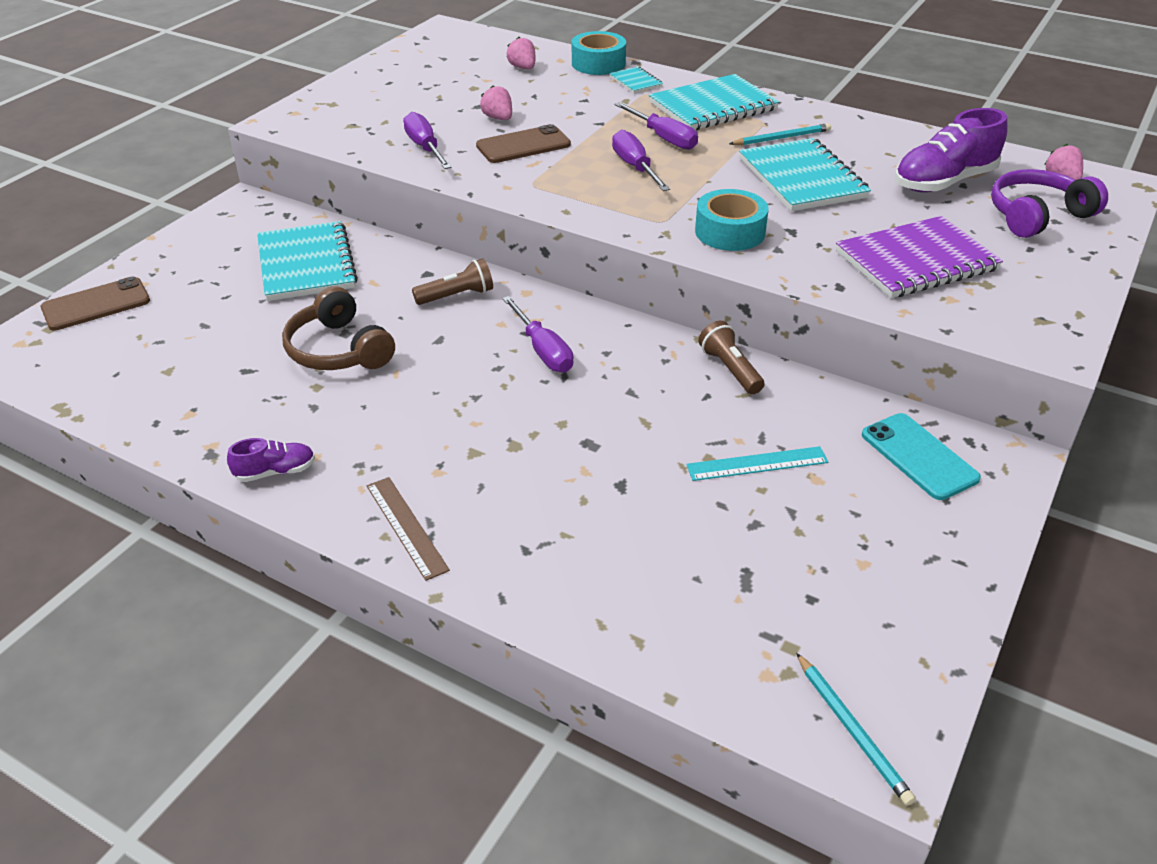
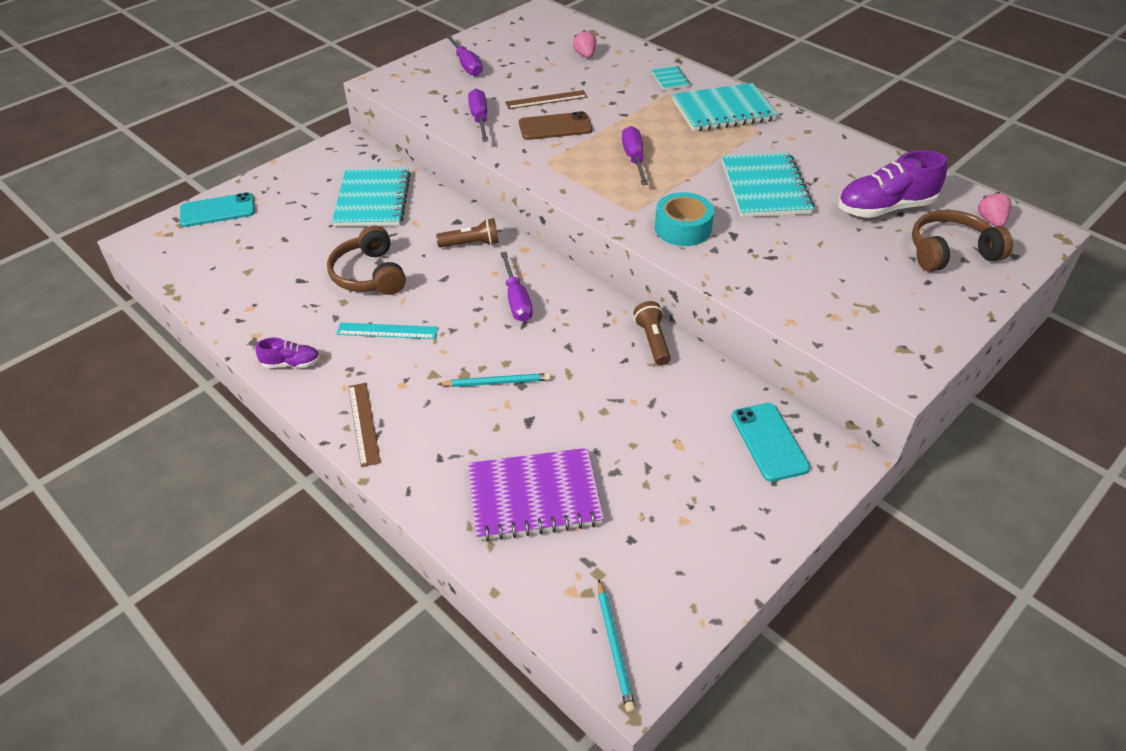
camera: 15 degrees right, 5 degrees up
brown phone [41,277,150,331] -> turquoise phone [180,192,255,227]
pink strawberry [480,85,512,120] -> brown ruler [505,90,588,109]
turquoise tape [572,31,626,75] -> none
purple screwdriver [615,102,698,150] -> purple screwdriver moved to [445,34,483,76]
turquoise ruler [686,446,828,481] -> turquoise ruler moved to [336,323,438,339]
turquoise pencil [729,123,831,145] -> turquoise pencil moved to [438,373,551,387]
purple notebook [836,216,1003,298] -> purple notebook moved to [468,448,604,541]
purple headphones [991,169,1108,238] -> brown headphones [912,210,1013,272]

